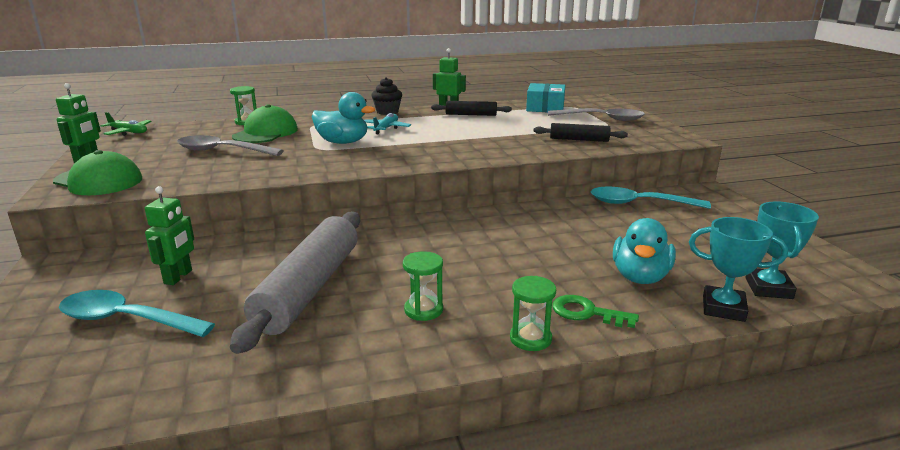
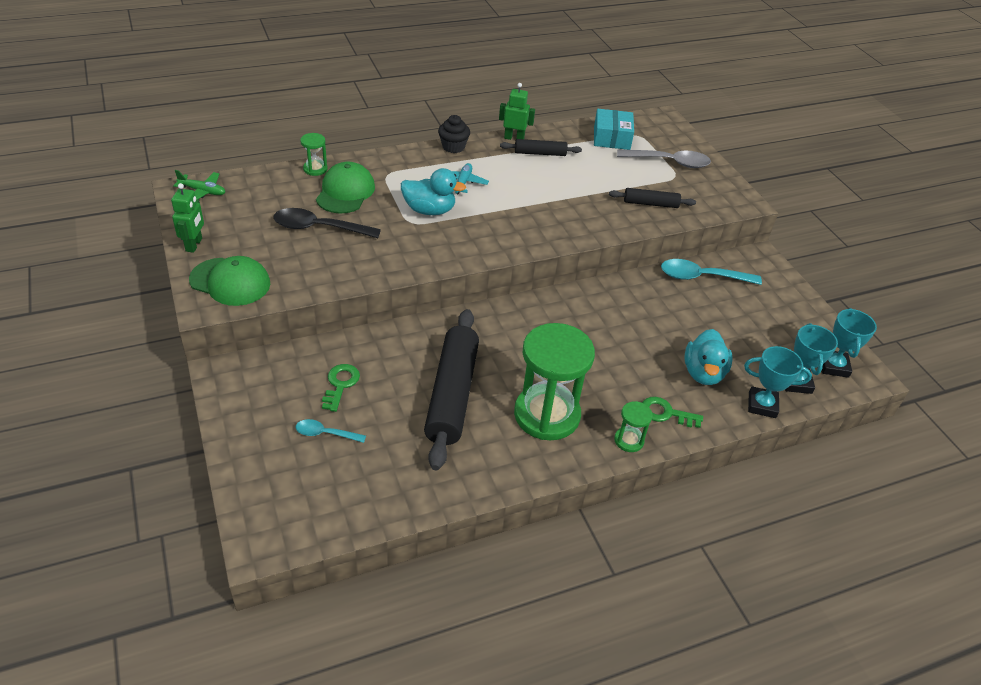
camera: 10 degrees left, 20 degrees up
turquoise spoon [59,290,215,337] -> turquoise spoon [295,419,366,443], size x0.56
green robot [145,186,194,285] -> green key [322,364,360,412]
grey spoon [177,135,284,156] -> black spoon [273,208,381,238]
grey rolling pin [230,211,360,354] -> black rolling pin [424,309,479,470]
green hourglass [403,251,443,321] -> green hourglass [514,323,595,441], size x2.27
none -> turquoise trophy [822,308,877,378]

